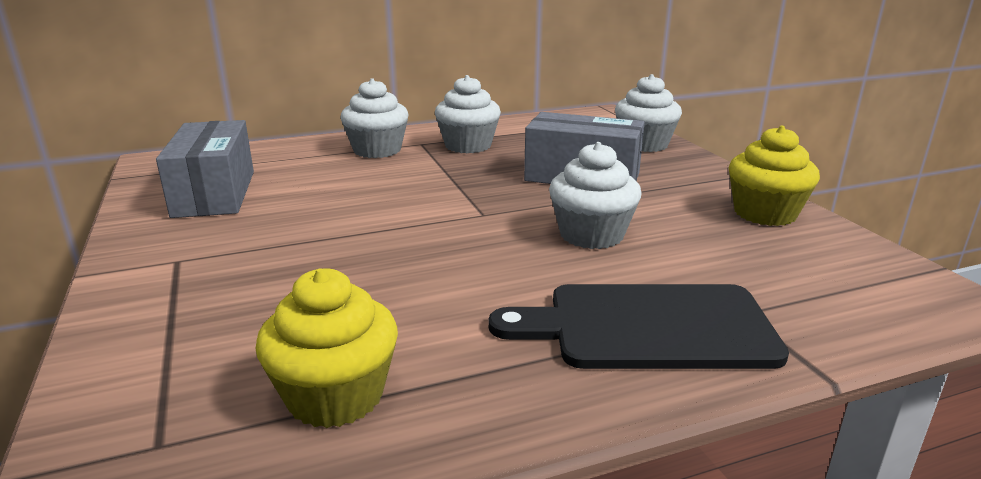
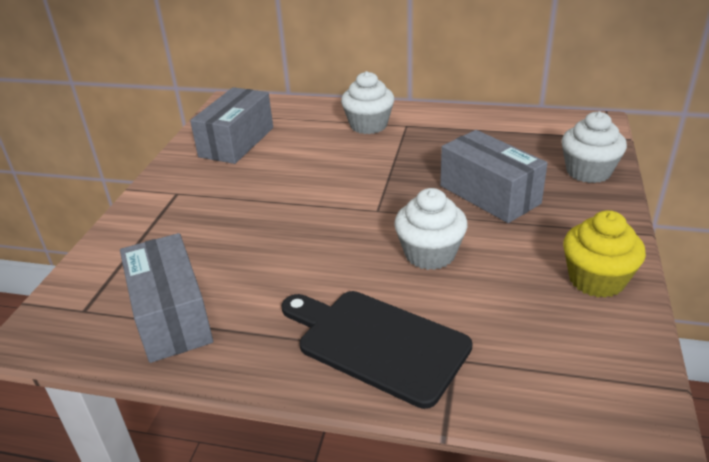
camera: 35 degrees right, 10 degrees up
yellow cupcake [255,269,398,428] -> grey box [120,233,213,363]
white cupcake [435,75,501,153] -> none

